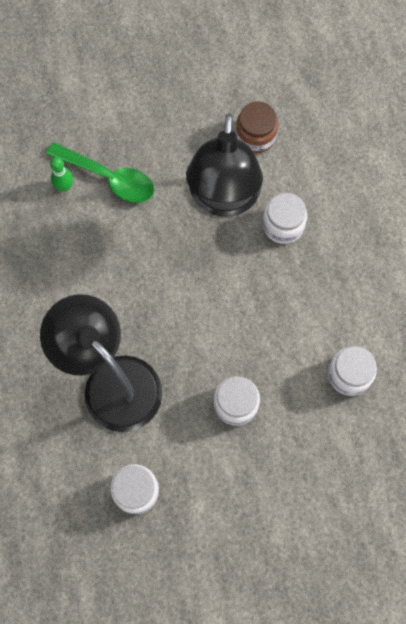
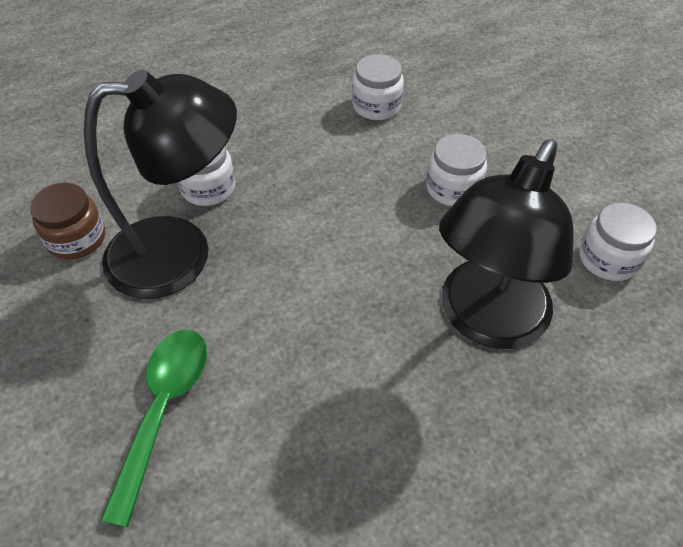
camera: 105 degrees left, 20 degrees down
green bowling pin [50,157,73,192] -> none

